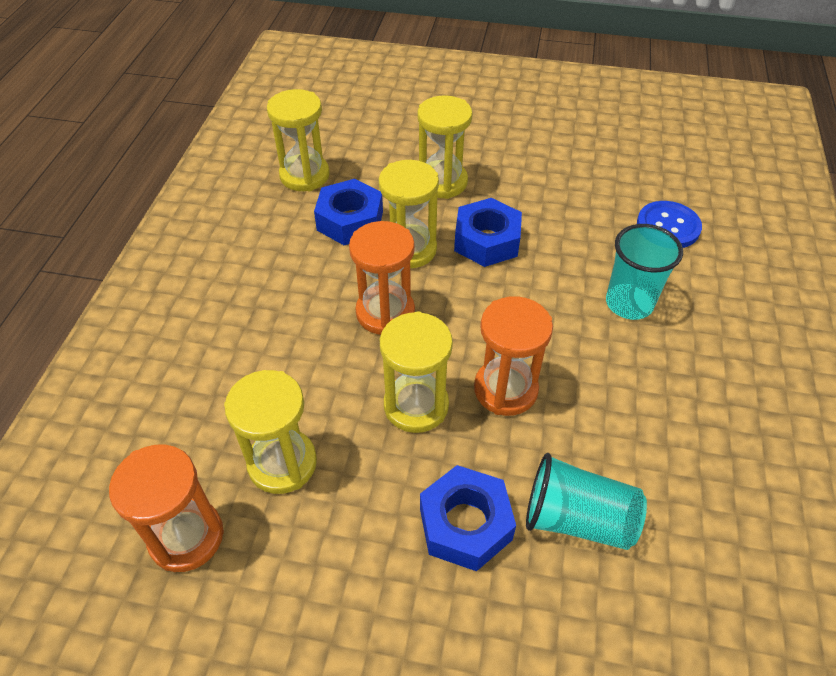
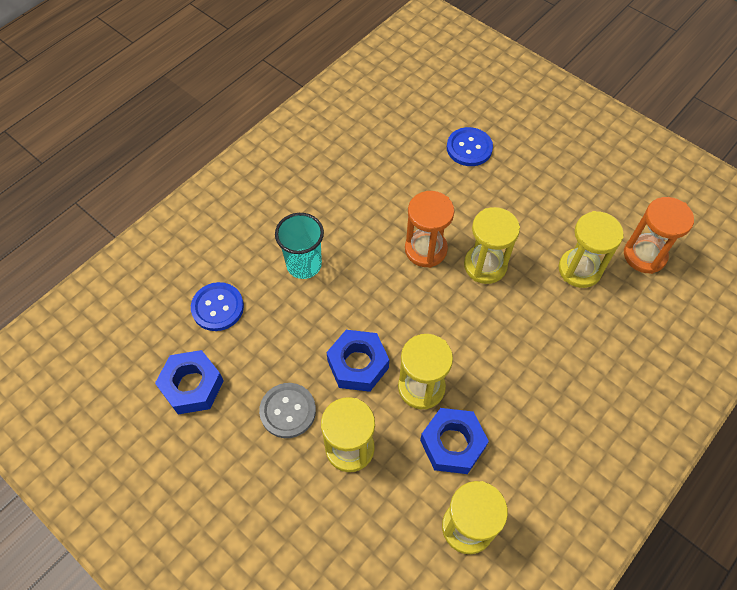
camera: 150 degrees left, 10 degrees up
orange hourglass [349,221,415,335] -> none
blue nut [420,465,516,571] -> blue nut moved to [155,350,224,414]
turquoise cup [526,453,647,550] -> none
none -> grey button [259,383,316,438]
none -> blue button [447,127,493,166]

